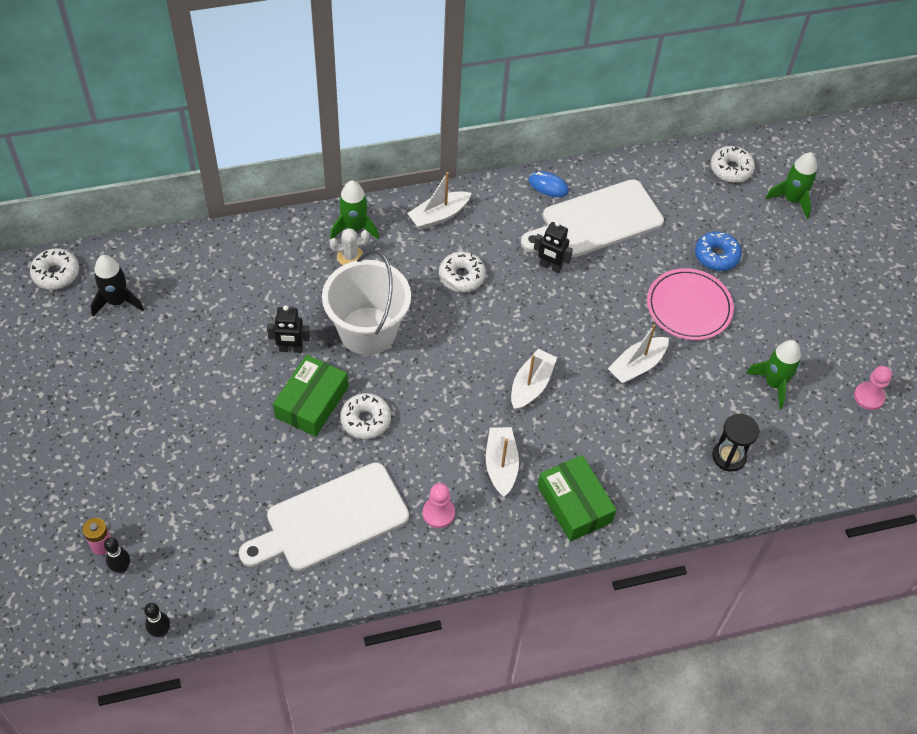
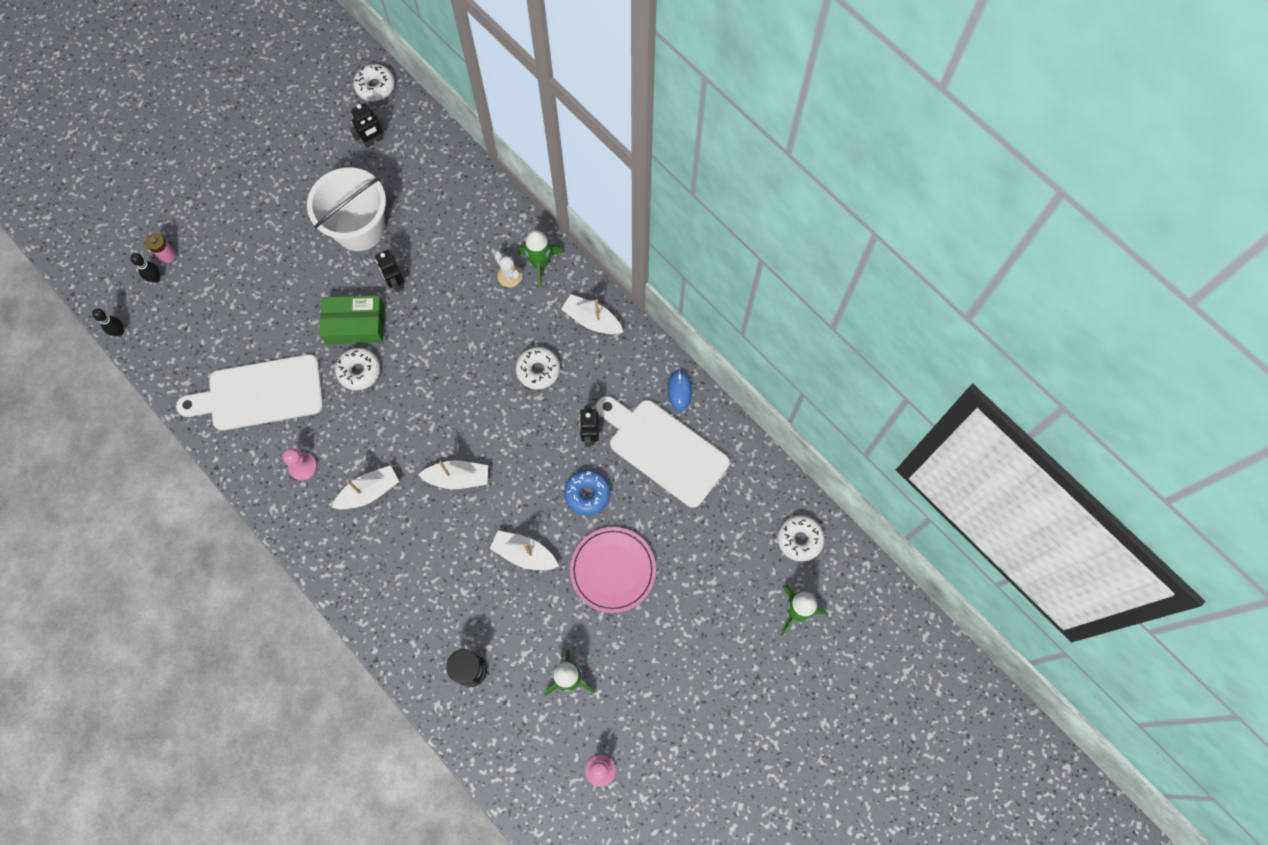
camera: 65 degrees right, 15 degrees up
black rocket [91,255,144,316] -> black robot [350,103,386,148]
white cutting board [239,462,409,571] -> white cutting board turned 45 degrees counterclockwise [176,354,323,431]
white bucket [322,250,411,355] -> white bucket moved to [307,167,386,251]
green box [538,455,616,542] -> none
blue donut [695,231,742,271] -> blue donut moved to [564,470,610,515]

